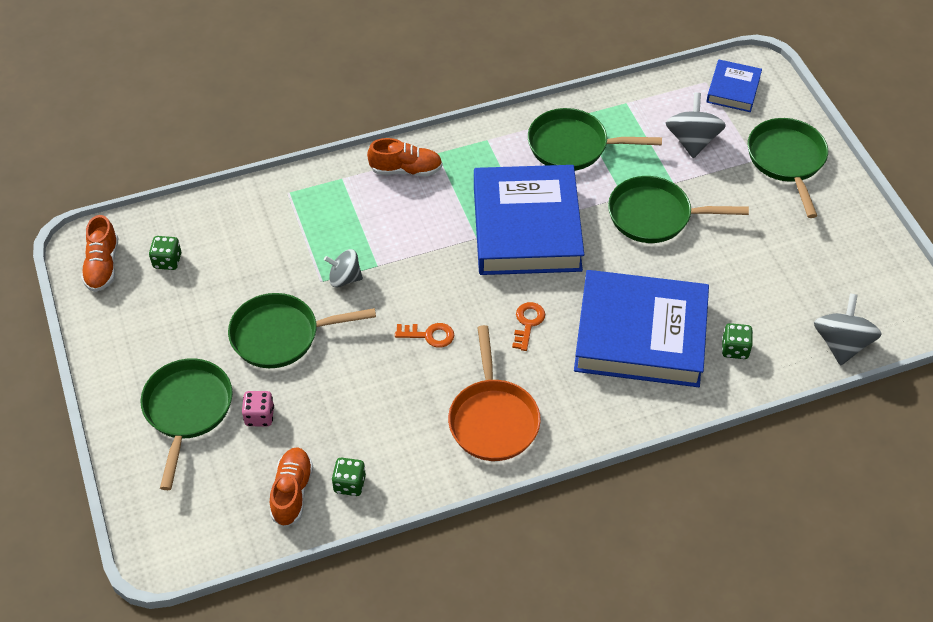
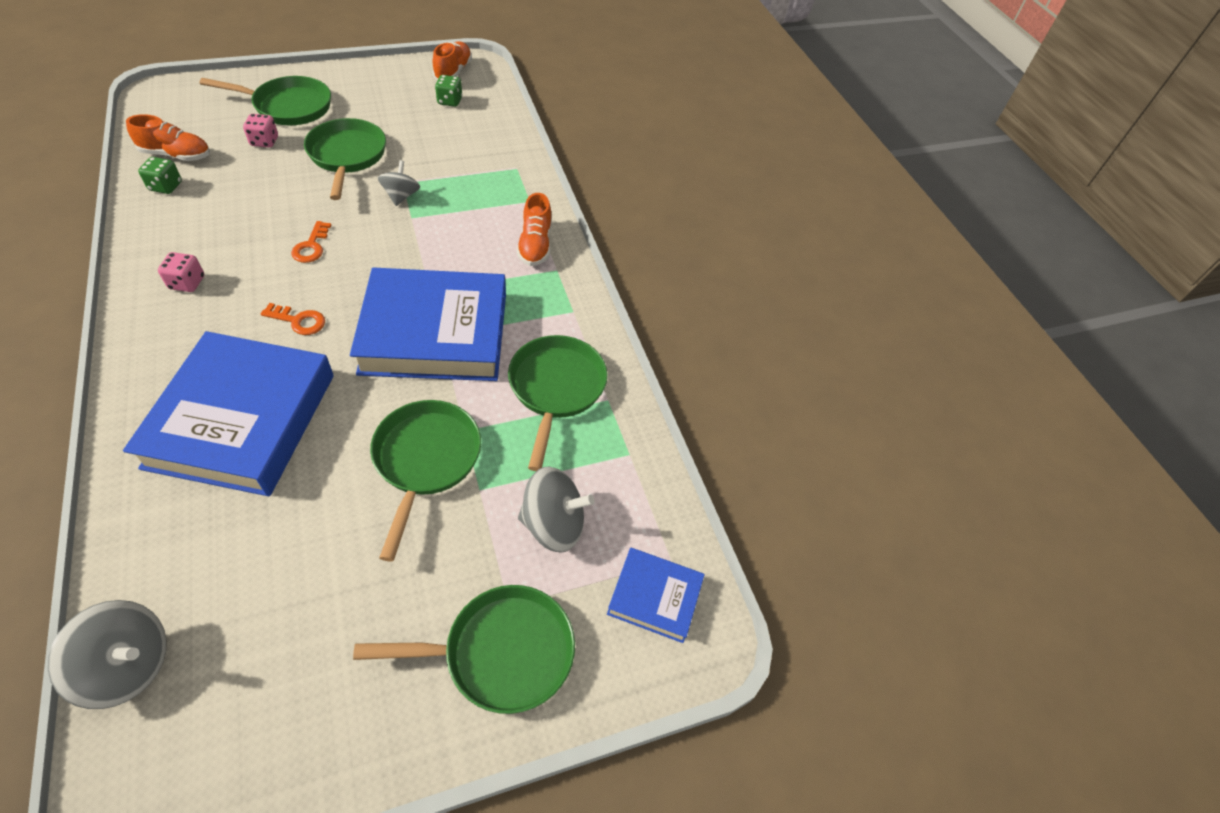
camera: 85 degrees right, 0 degrees up
orange shoe [81,215,118,292] -> orange shoe turned 105 degrees clockwise [433,41,472,80]
orange pan [448,325,541,461] -> pink dice [158,252,204,292]
green dice [722,323,753,359] -> none

